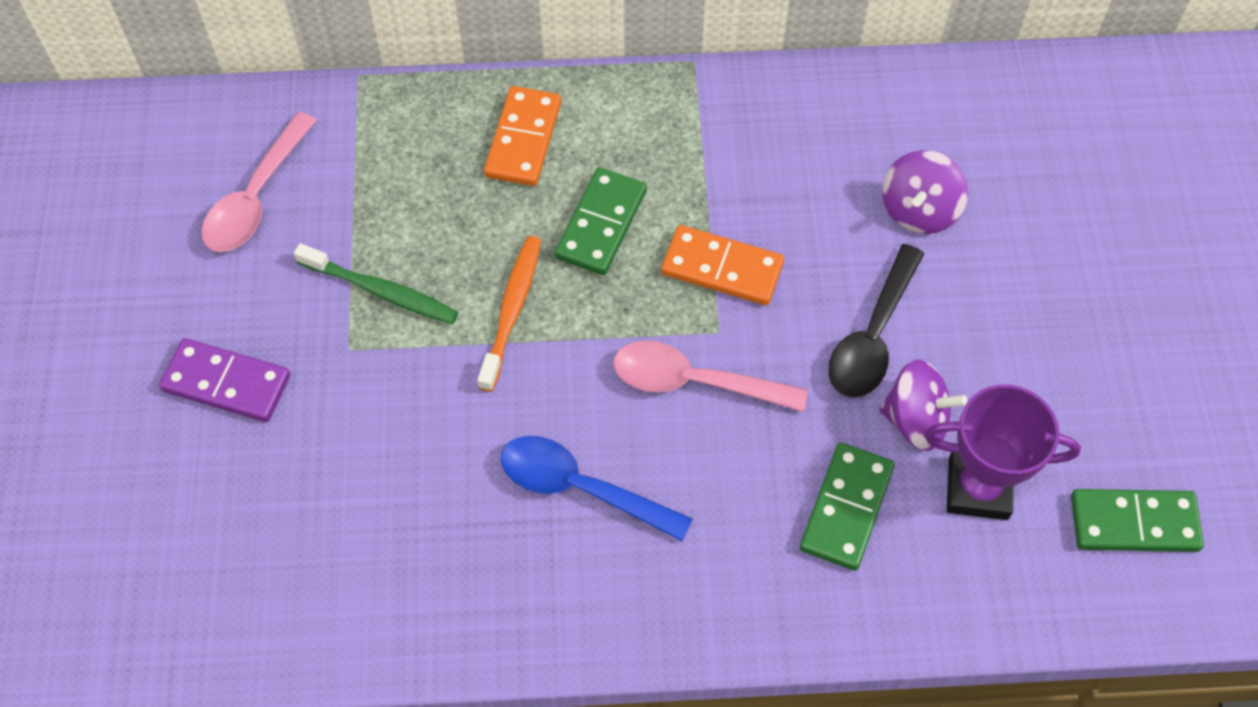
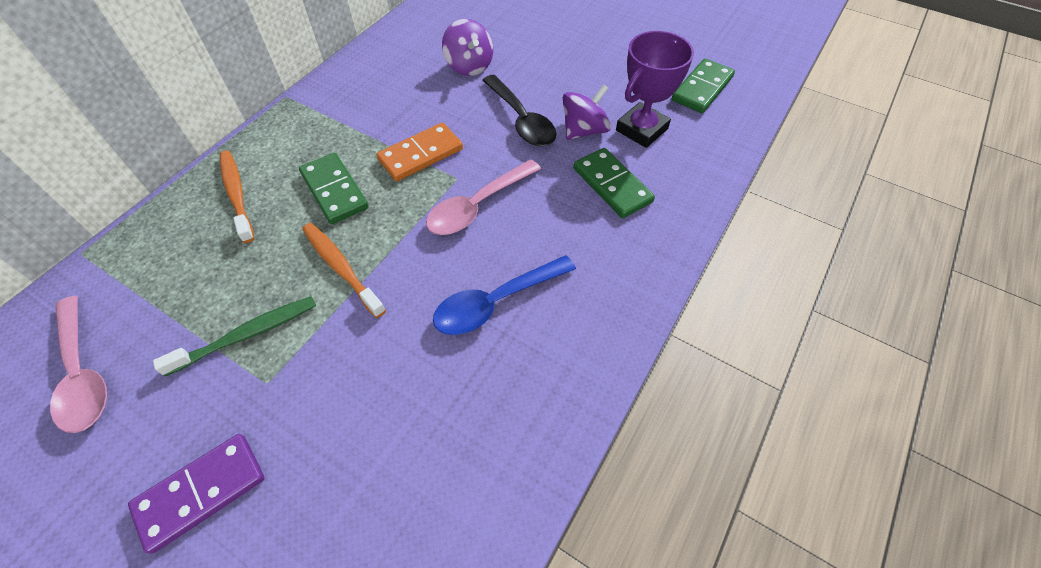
camera: 55 degrees left, 5 degrees down
orange domino [484,86,561,186] -> orange toothbrush [220,151,254,243]

